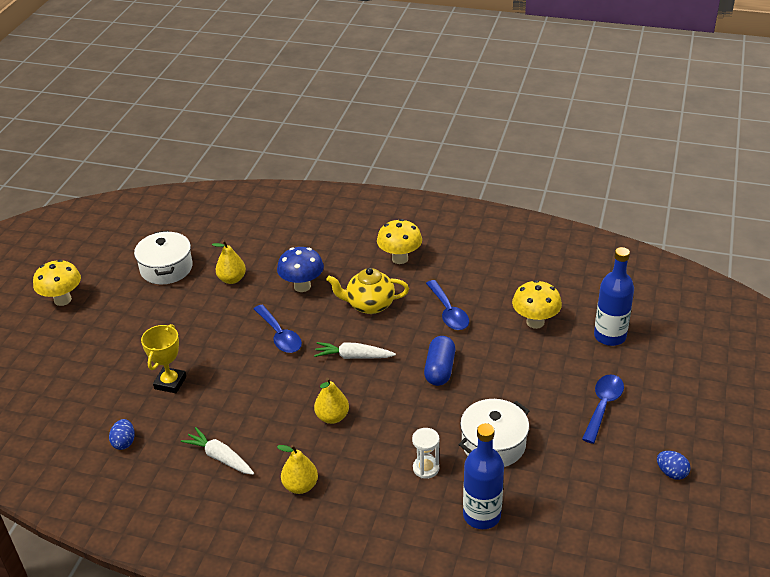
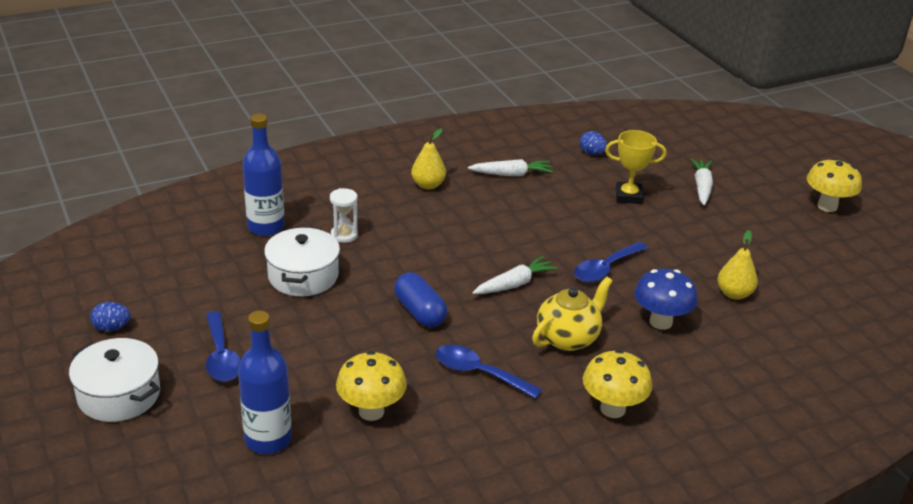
camera: 135 degrees right, 5 degrees down
white pot [134,230,193,284] -> white pot moved to [69,338,160,422]
yellow trophy [141,324,186,393] -> yellow trophy turned 60 degrees counterclockwise [605,130,666,204]
blue spoon [254,305,302,353] -> blue spoon turned 60 degrees counterclockwise [574,242,648,282]
yellow pear [314,378,349,424] -> none
none -> white carrot [691,158,713,205]

